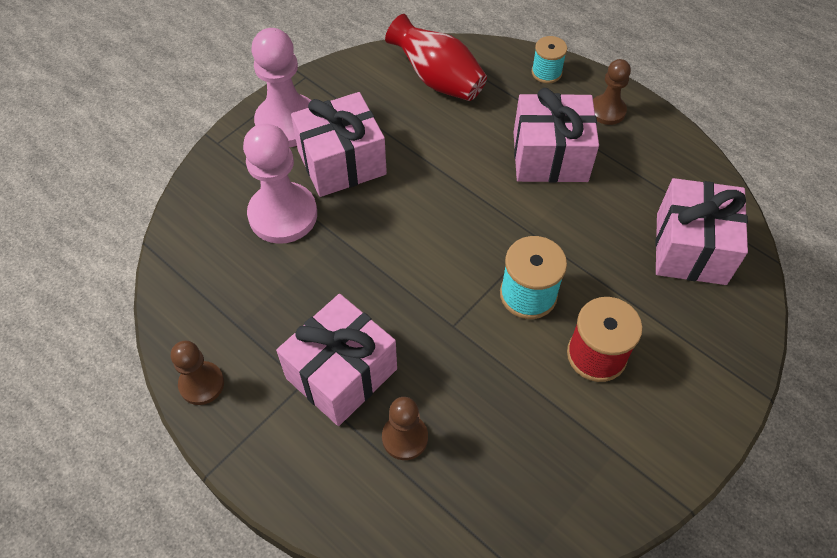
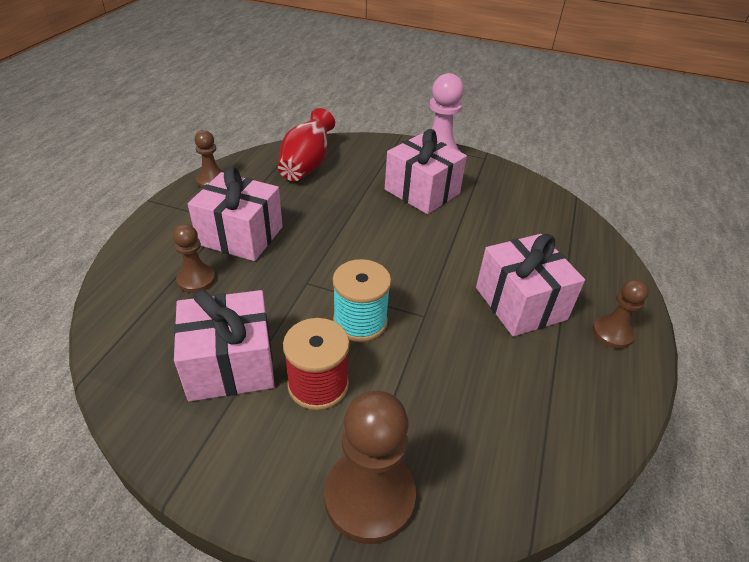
camera: 65 degrees right, 15 degrees down
pink pawn [243,123,317,244] -> none
red vase [385,14,487,101] -> red vase moved to [278,108,335,181]
turquoise spool [531,36,567,83] -> none
pink gift [655,178,748,285] -> pink gift moved to [174,289,275,402]
none -> brown pawn [324,391,416,544]

